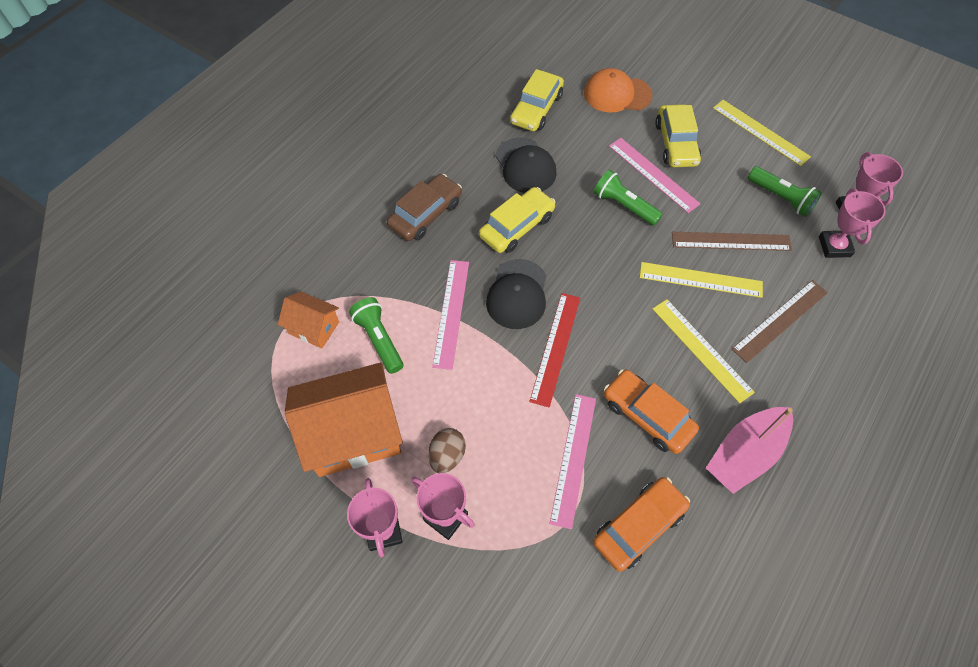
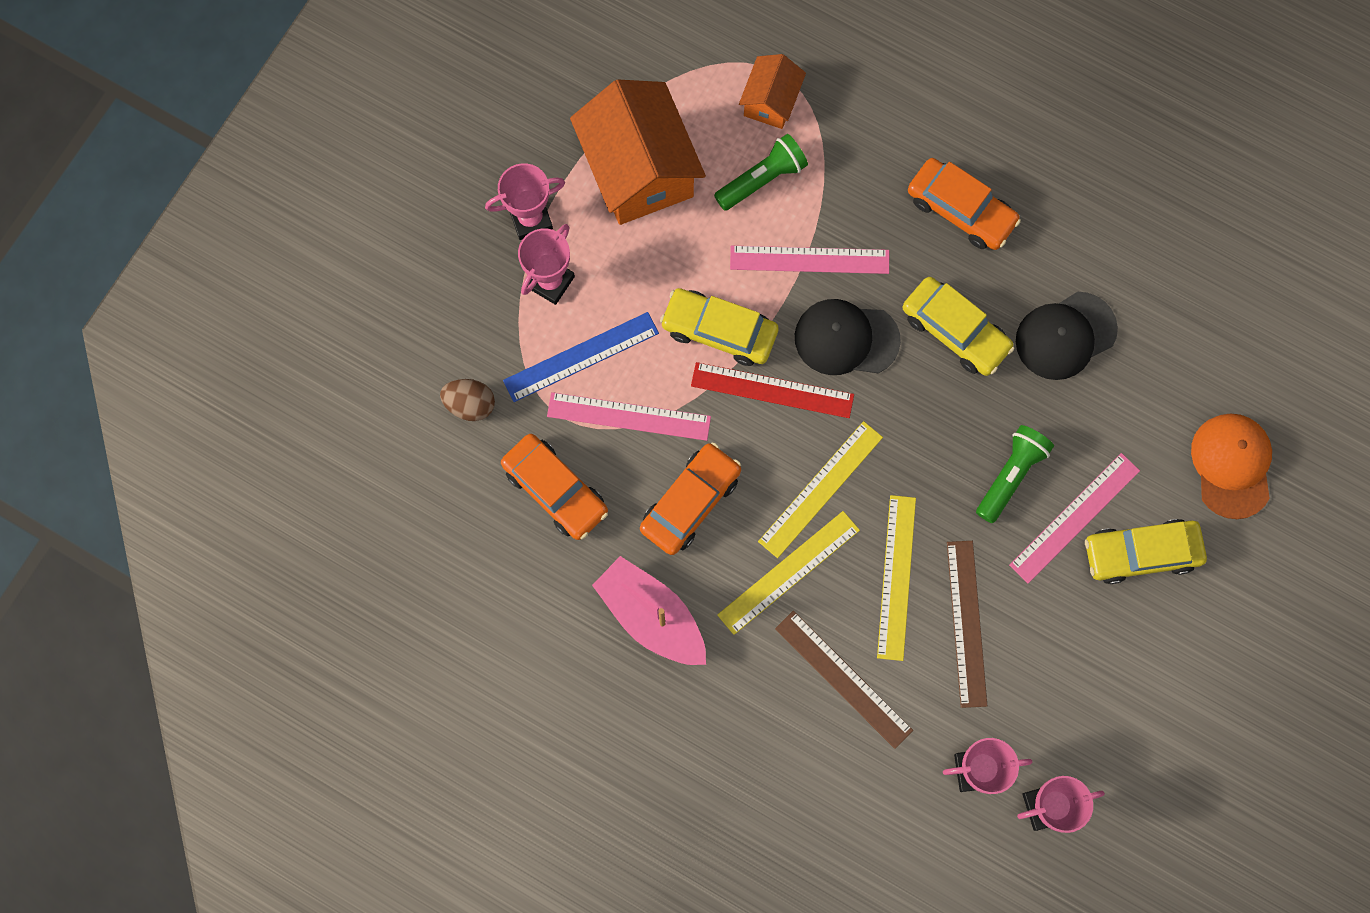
camera: 85 degrees right, 15 degrees up
brown car [387,174,462,241] -> orange car [908,158,1021,250]
brown egg [428,428,466,473] -> brown egg moved to [440,379,495,421]
yellow car [510,69,564,131] -> yellow car moved to [660,288,779,366]
yellow ruler [713,100,811,166] -> yellow ruler moved to [758,421,883,558]
green flashlight [748,167,822,217] -> none
none -> blue ruler [503,312,659,402]

